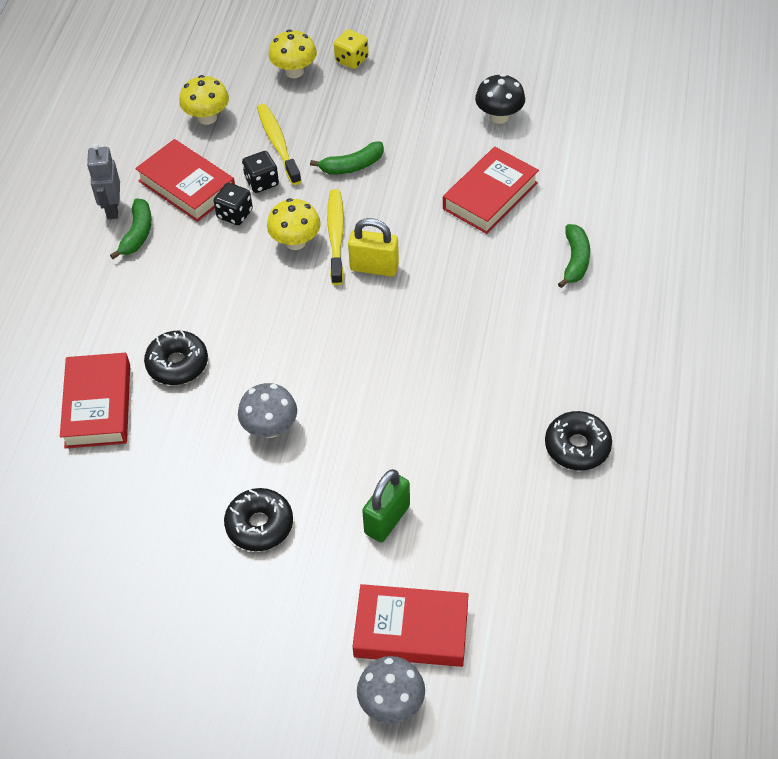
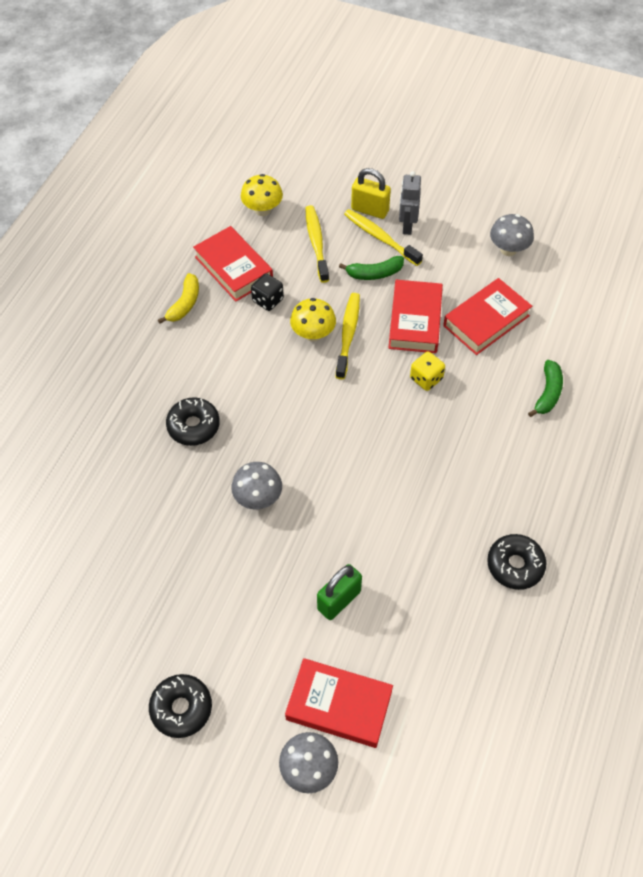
camera: 10 degrees right, 5 degrees up
red book [60,353,130,448] -> red book moved to [388,280,443,353]
grey robot [87,143,120,219] -> grey robot moved to [399,171,421,235]
green banana [110,198,152,259] -> yellow banana [158,273,199,324]
black donut [224,488,293,551] -> black donut moved to [149,674,212,738]
black dice [242,151,279,193] -> none
yellow mushroom [268,29,317,78] -> none
yellow dice [334,29,369,69] -> yellow dice moved to [410,351,445,391]
yellow padlock [348,218,399,277] -> yellow padlock moved to [351,168,391,219]
black mushroom [475,74,525,124] -> grey mushroom [490,214,534,256]
none -> yellow toothbrush [344,209,423,266]

